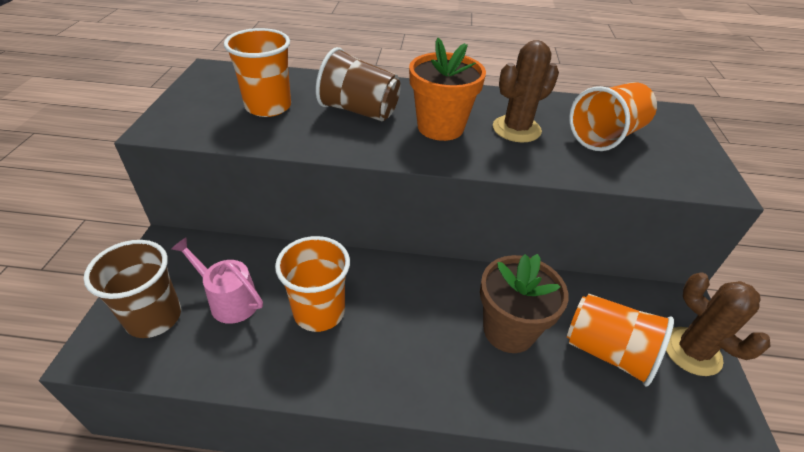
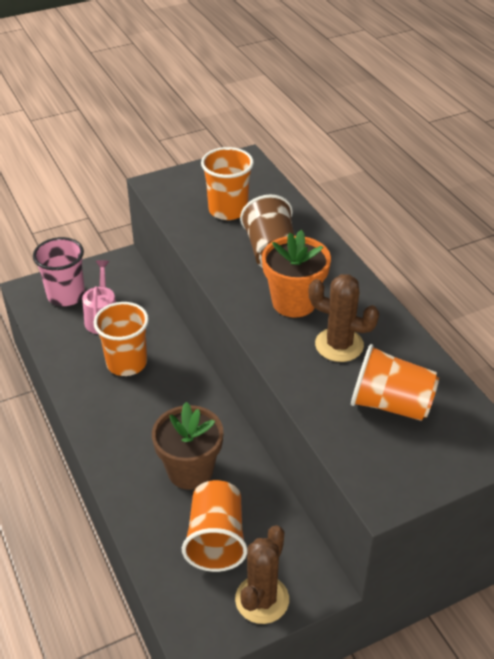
camera: 60 degrees right, 0 degrees up
brown cup [83,240,181,338] -> pink cup [33,237,85,306]

